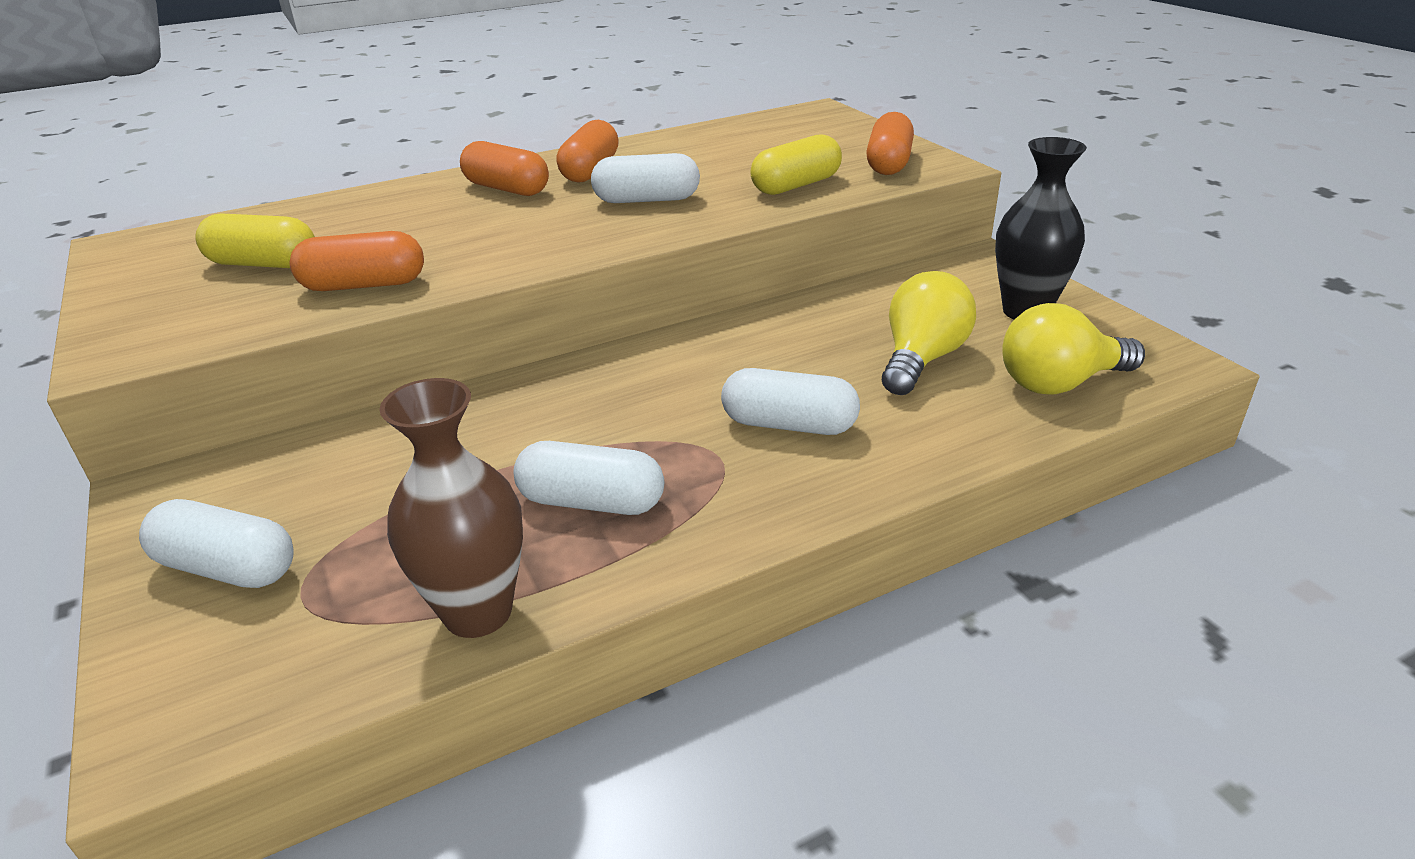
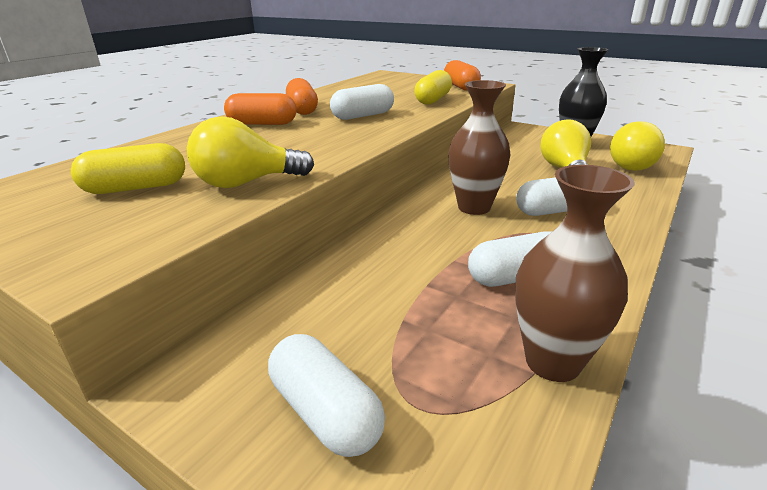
camera: 30 degrees left, 5 degrees down
white capsule [139,499,294,588] -> white capsule turned 60 degrees clockwise [268,334,385,457]
orange capsule [290,231,424,291] -> yellow light bulb [187,116,314,188]
none -> brown vase [448,80,510,215]

